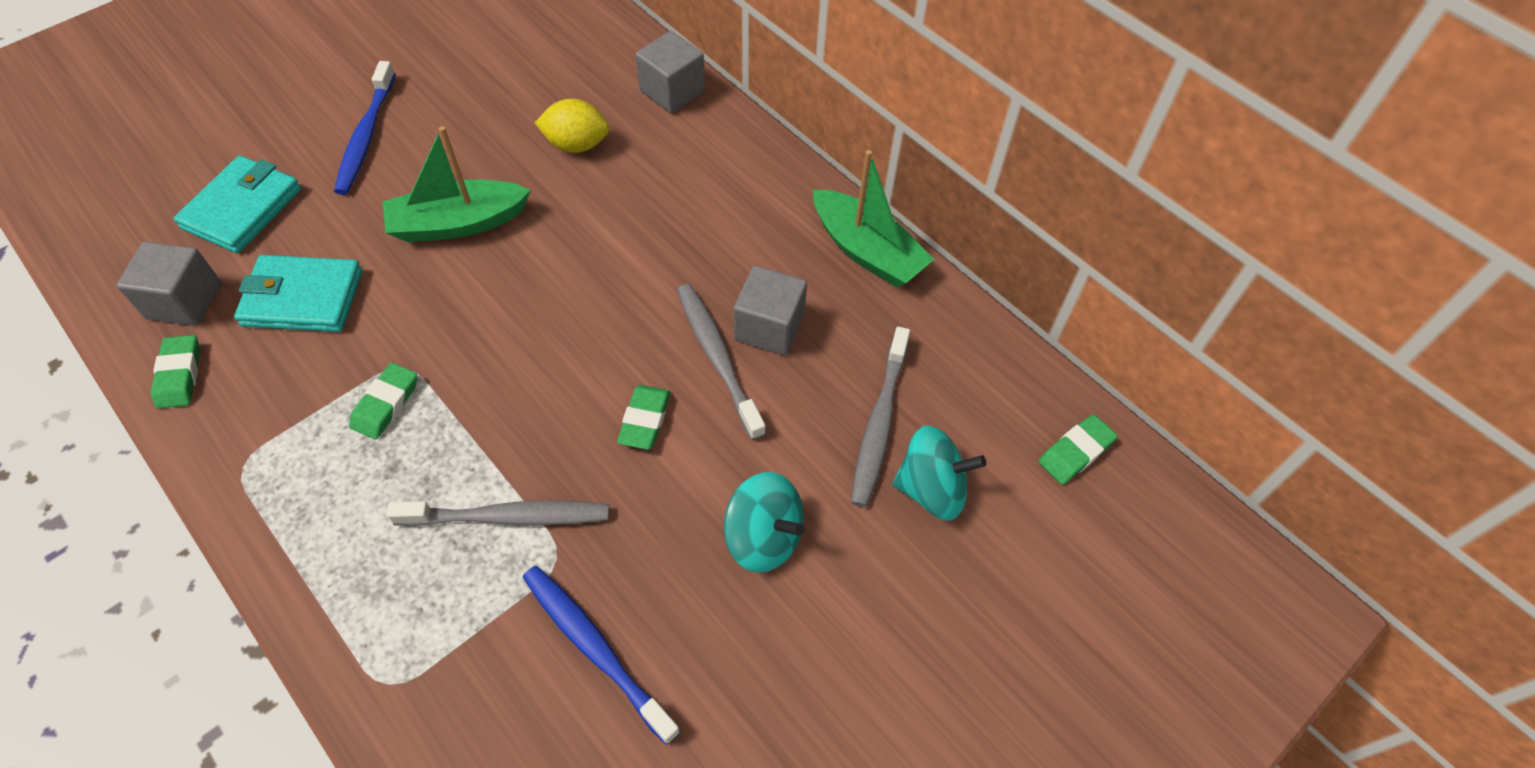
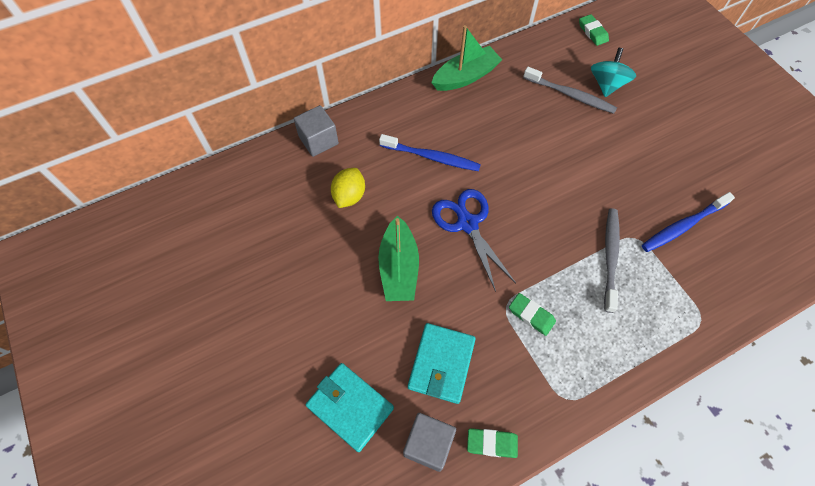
camera: 75 degrees left, 5 degrees up
blue toothbrush [334,61,395,195] -> blue toothbrush moved to [379,134,481,171]
green eraser [617,385,670,450] -> none
grey toothbrush [677,284,766,440] -> none
turquoise spinning top [724,472,804,573] -> none
grey cube [734,266,807,355] -> none
none -> blue scissors [432,189,516,292]

